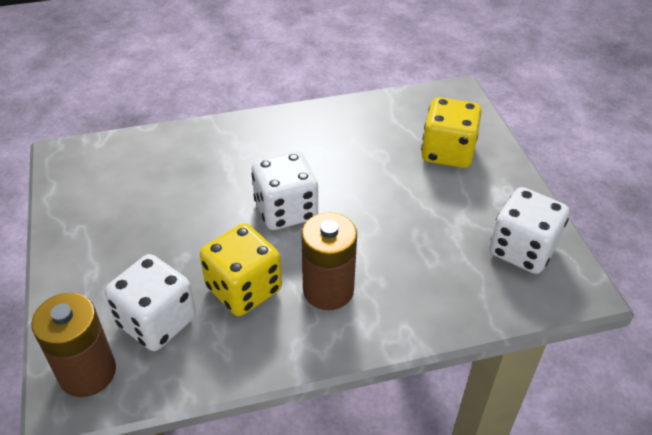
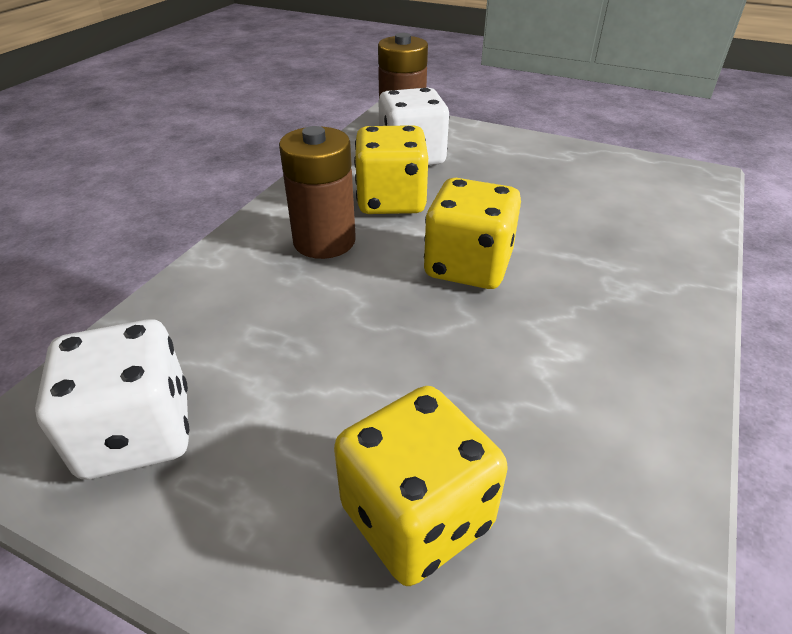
camera: 130 degrees right, 5 degrees down
white dice [252,151,318,230] -> yellow dice [424,178,521,289]

